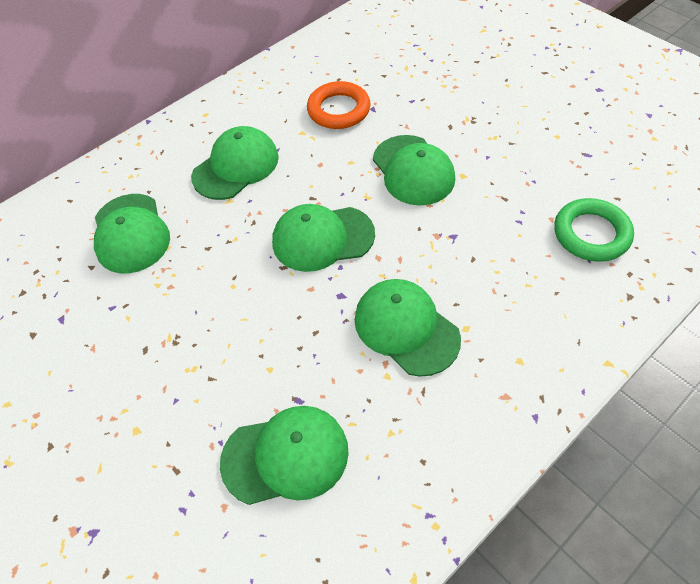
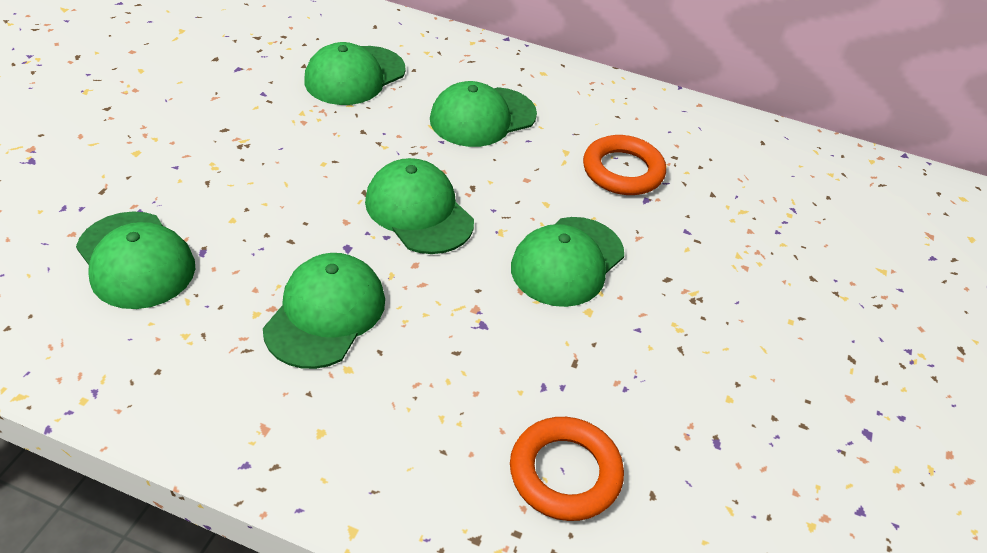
camera: 55 degrees right, 10 degrees down
green cap [191,126,279,200] -> green cap turned 135 degrees clockwise [430,81,537,147]
green ring [554,198,634,262] -> orange ring [510,417,624,521]

